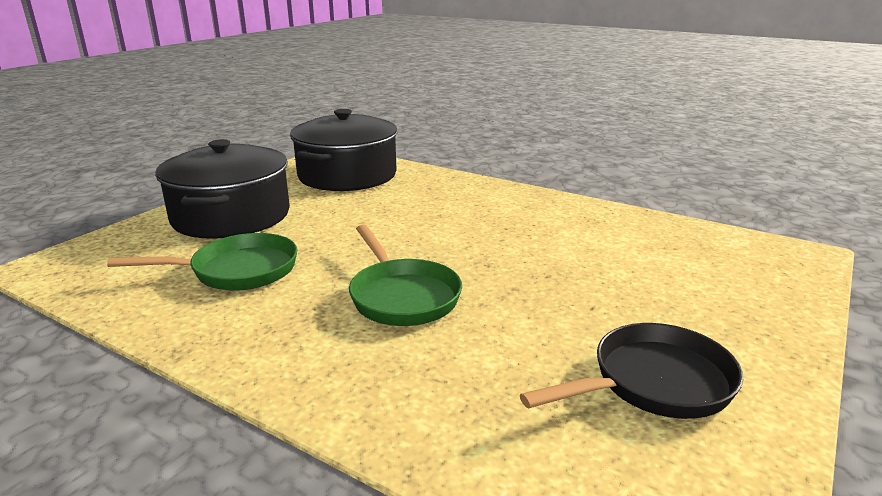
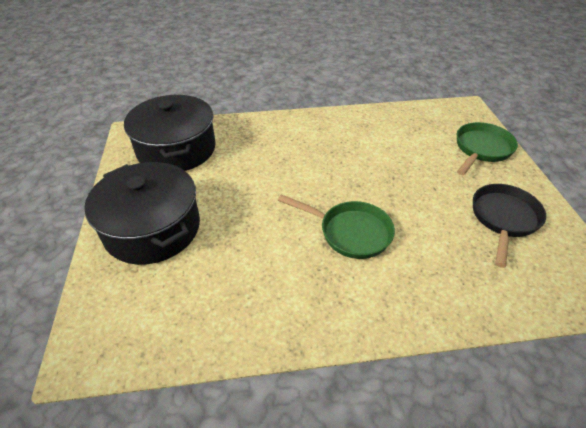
camera: 40 degrees left, 20 degrees up
green pan [107,233,297,291] -> green pan moved to [457,122,518,175]

